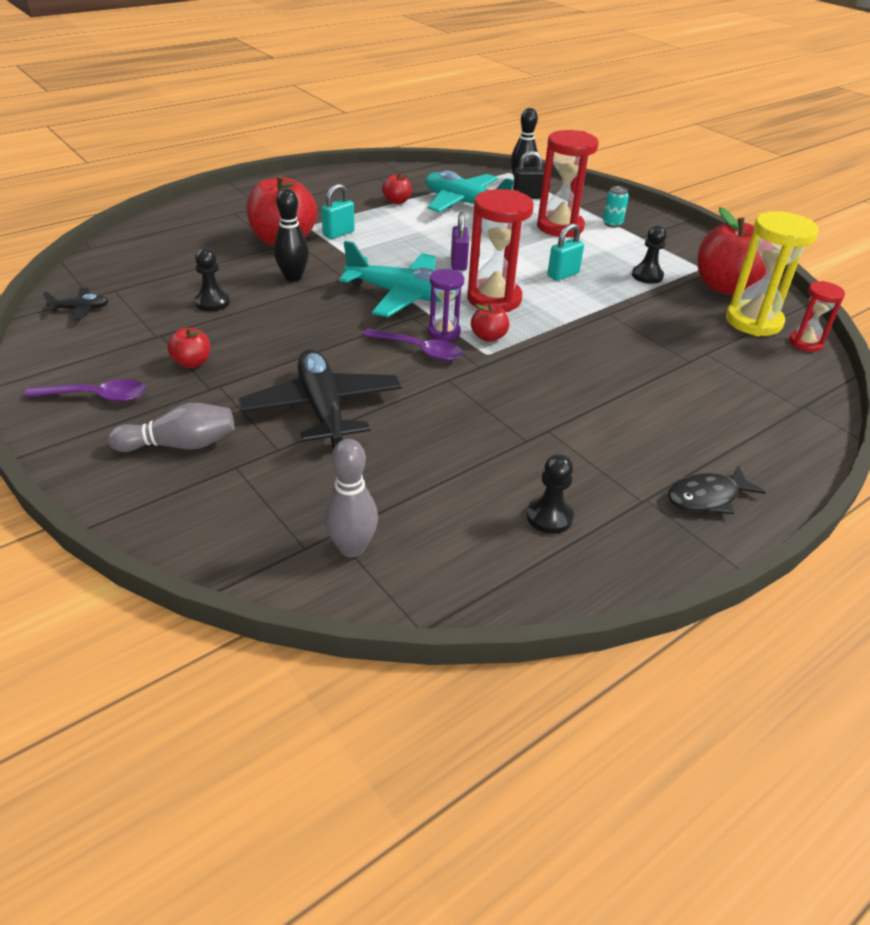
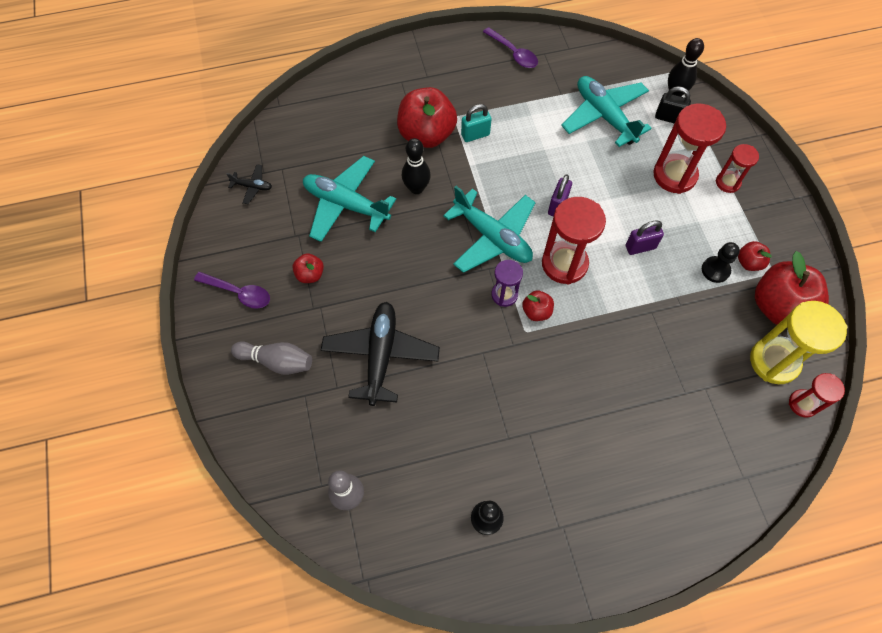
camera: 25 degrees right, 25 degrees up
black pawn [194,248,230,311] -> turquoise plane [303,156,396,242]
purple spoon [362,329,463,361] -> purple spoon moved to [483,27,538,68]
red apple [382,173,412,204] -> red apple moved to [738,241,772,271]
turquoise padlock [547,224,584,281] -> purple padlock [626,220,664,255]
turquoise can [603,186,629,227] -> red hourglass [716,144,759,193]
black fish [668,466,766,514] -> none

